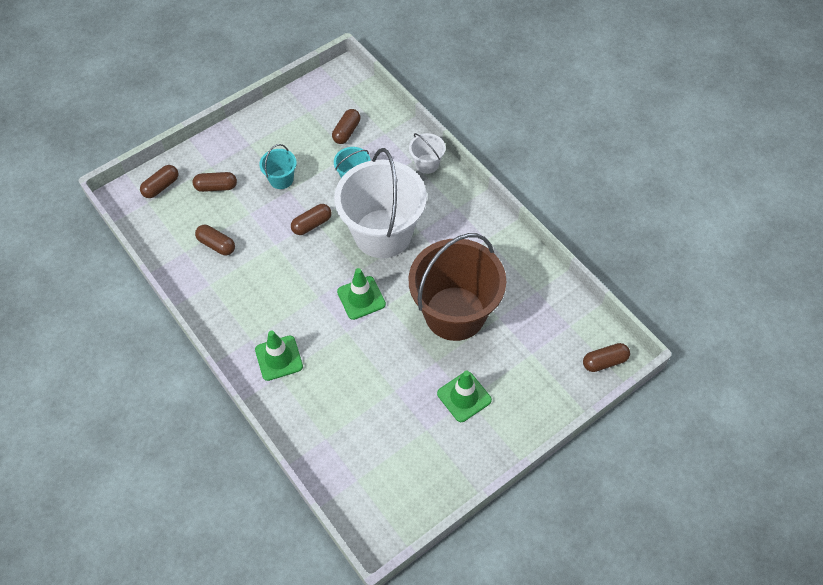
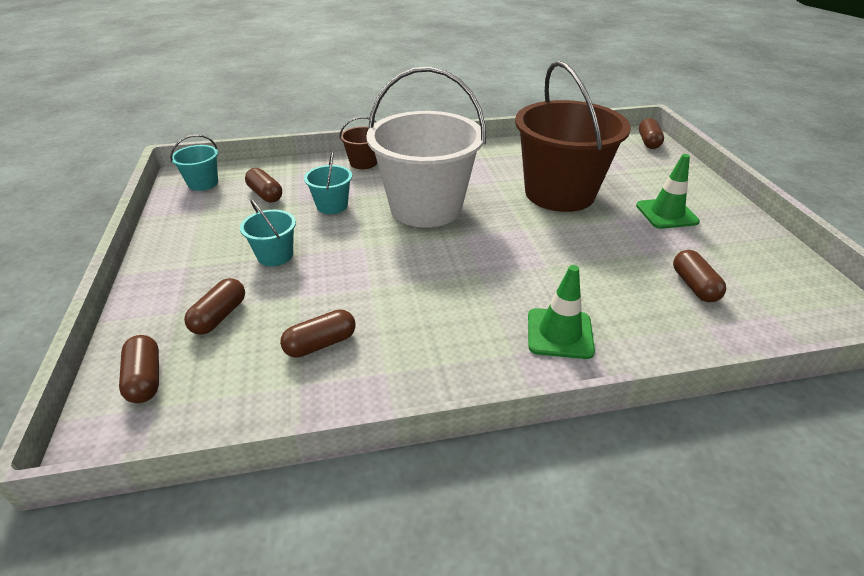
camera: 65 degrees left, 20 degrees down
brown capsule [291,204,332,235] -> brown capsule moved to [673,250,726,302]
green traffic cone [337,268,386,320] -> none
white bucket [409,133,446,174] -> brown bucket [339,117,377,169]
none -> turquoise bucket [170,134,218,191]

